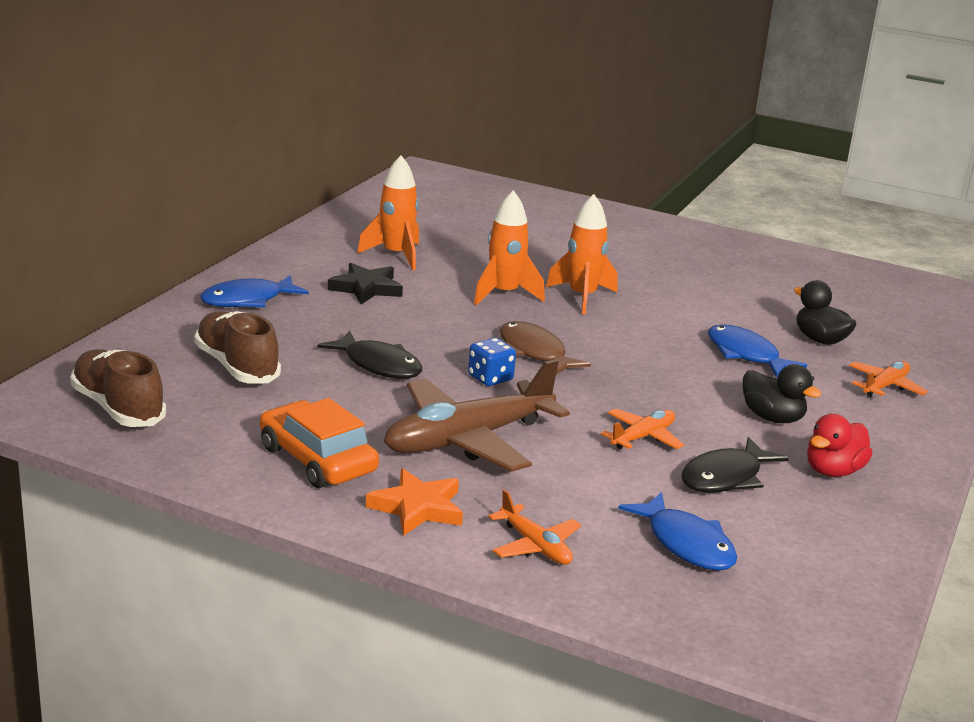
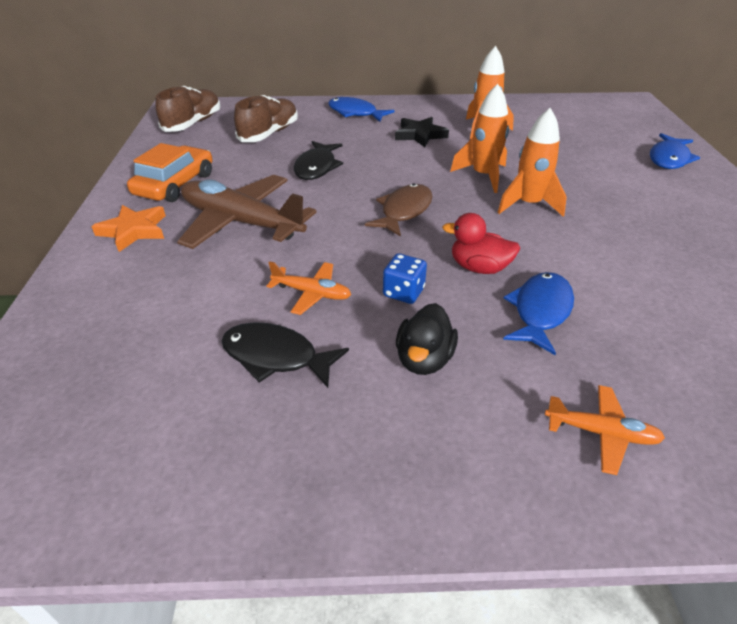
camera: 65 degrees right, 15 degrees up
blue dice [468,338,516,386] -> blue dice moved to [383,253,427,304]
orange plane [488,489,581,565] -> none
blue fish [618,492,737,571] -> blue fish moved to [650,133,700,169]
black duck [794,280,857,345] -> none
red duck [807,414,872,477] -> red duck moved to [442,213,521,274]

